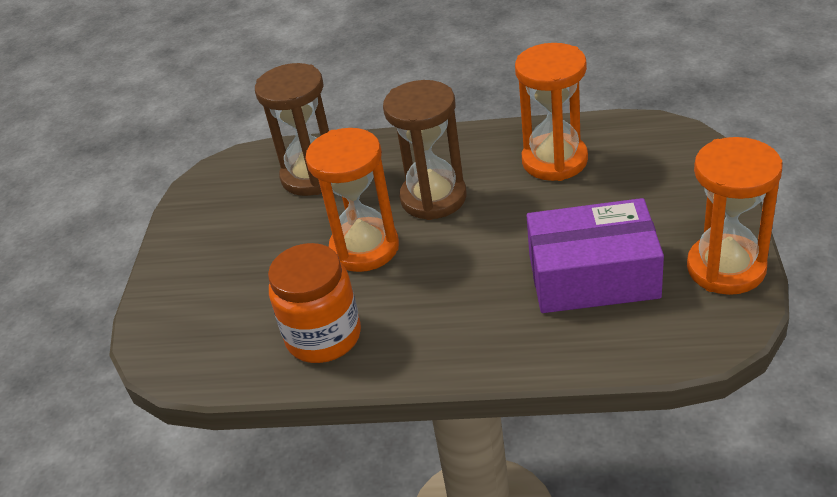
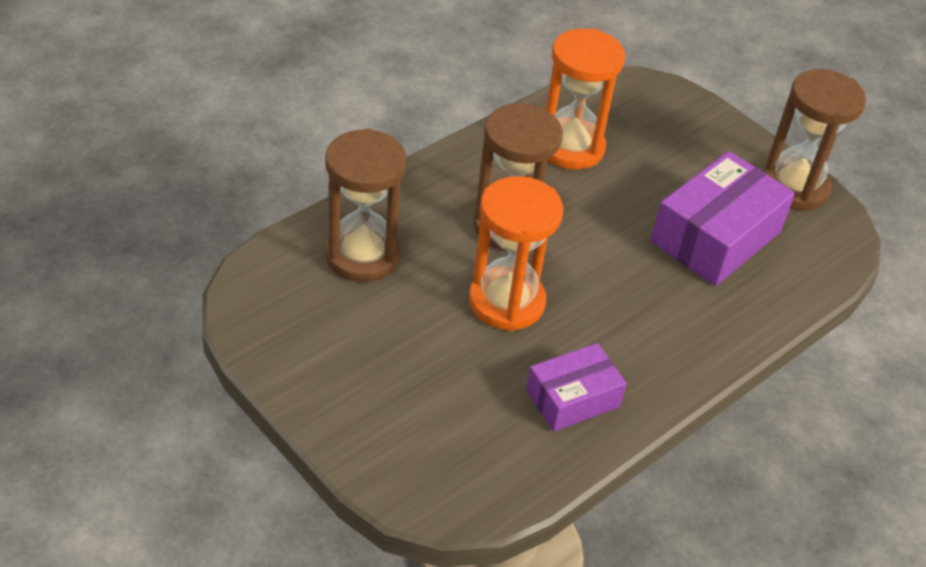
camera: 55 degrees left, 5 degrees up
orange jar [268,243,361,363] -> purple box [526,343,627,432]
orange hourglass [687,137,783,295] -> brown hourglass [763,69,866,211]

